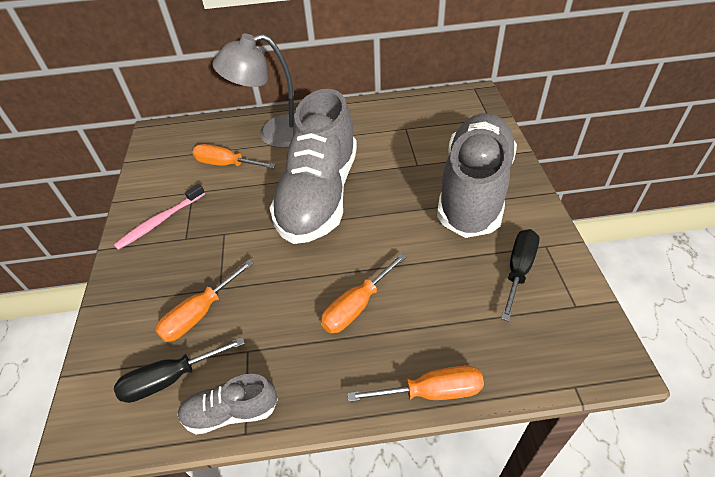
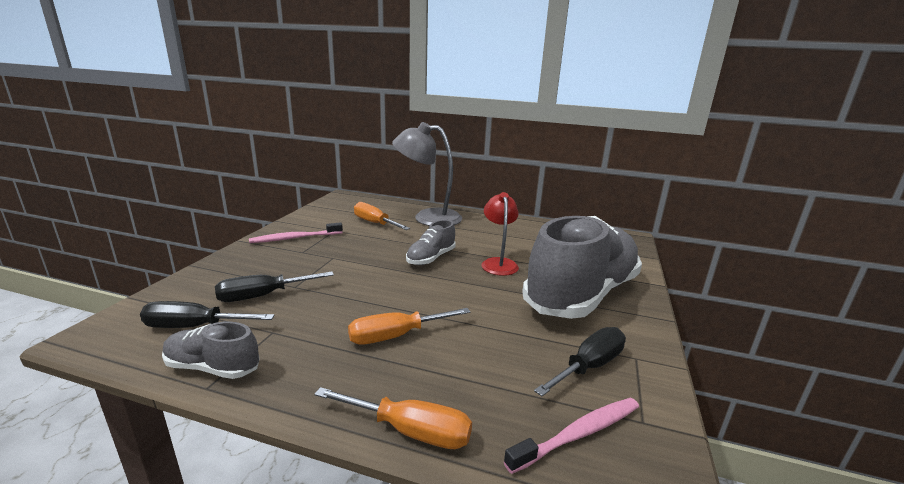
camera: 20 degrees right, 25 degrees down
orange screwdriver [155,260,254,342] -> black screwdriver [215,272,334,302]
grey shoe [270,89,357,244] -> grey shoe [406,220,456,265], size x0.44
none -> red lamp [482,192,519,276]
none -> pink toothbrush [504,398,639,474]

